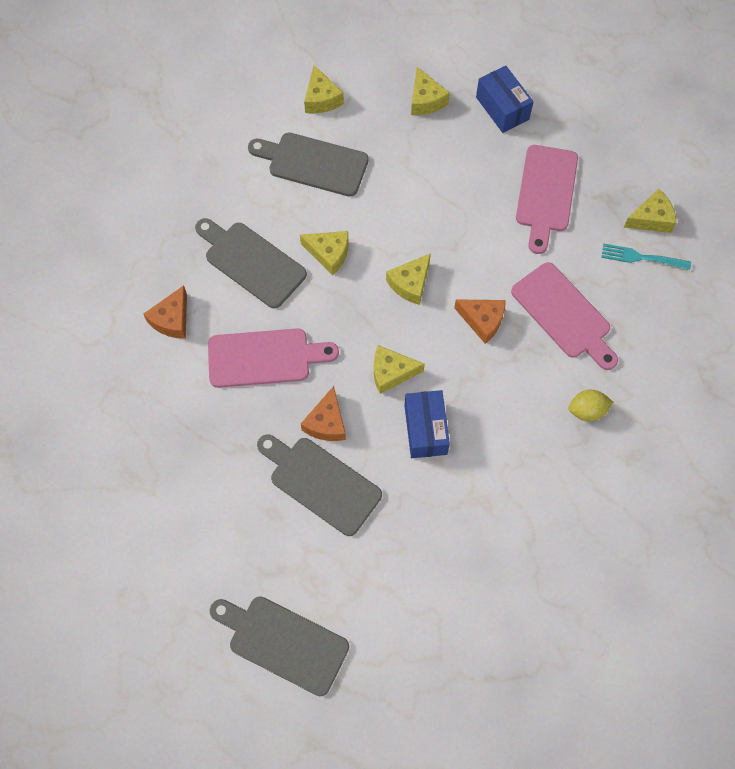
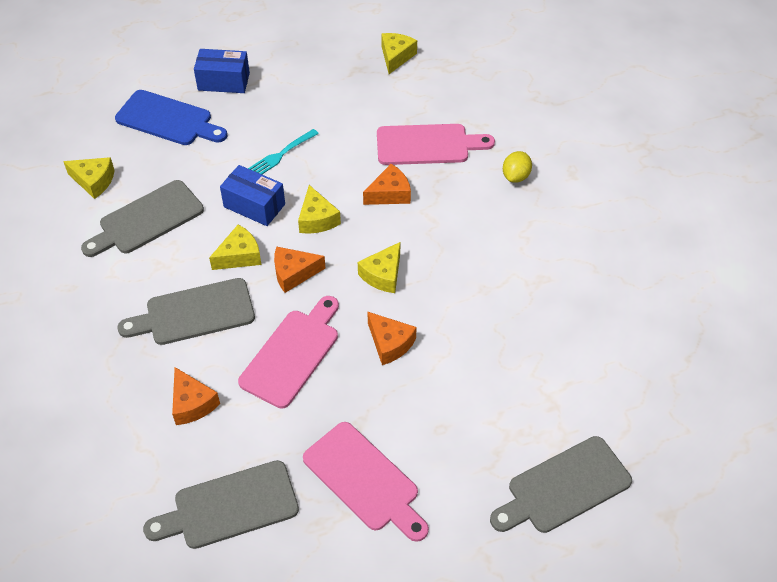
camera: 55 degrees left, 15 degrees down
grey cutting board [257,434,382,536] -> grey cutting board moved to [143,460,299,549]
blue box [405,390,450,458] -> blue box moved to [220,165,285,226]
yellow cheese [411,67,450,115] -> blue cutting board [115,90,228,145]
pink cutting board [516,145,578,254] -> pink cutting board moved to [303,422,429,542]
turquoise fork [601,244,691,270] -> turquoise fork moved to [248,129,319,174]
none -> orange cheese [274,247,325,293]

